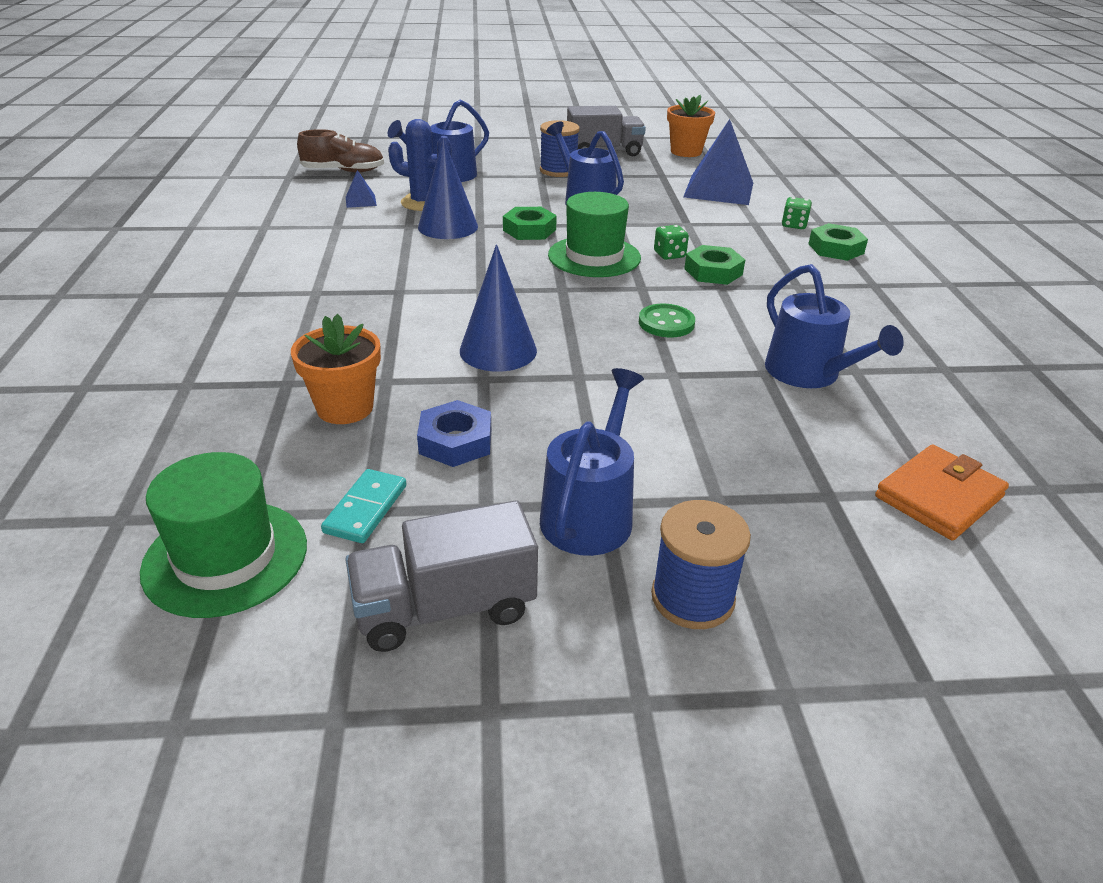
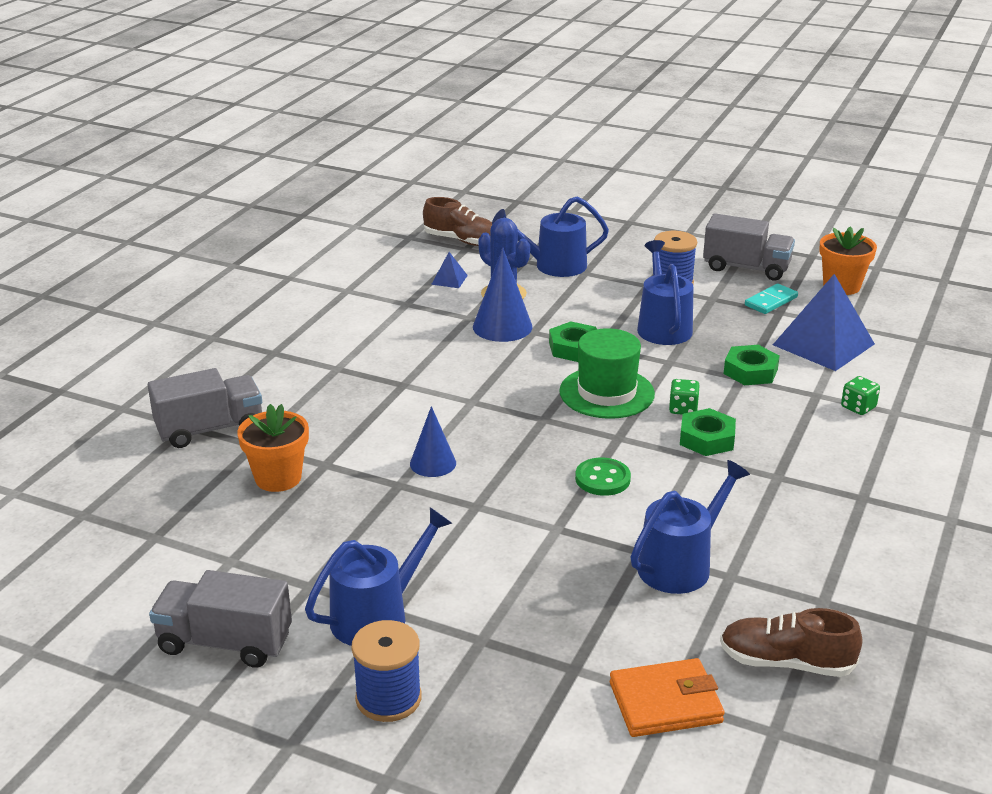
camera: 30 degrees right, 5 degrees down
green hat [140,452,307,618] -> none
turquoise domino [321,469,406,543] -> turquoise domino moved to [745,284,798,314]
blue nut [417,400,491,467] -> none
blue cone [460,244,537,372] -> blue cone [410,406,456,477], size x0.66
blue watering can [765,264,904,388] -> blue watering can turned 135 degrees counterclockwise [631,460,750,594]
green nut [808,223,868,261] -> green nut moved to [724,345,780,385]
none -> grey truck [148,368,262,448]
none -> brown shoe [720,608,863,677]

